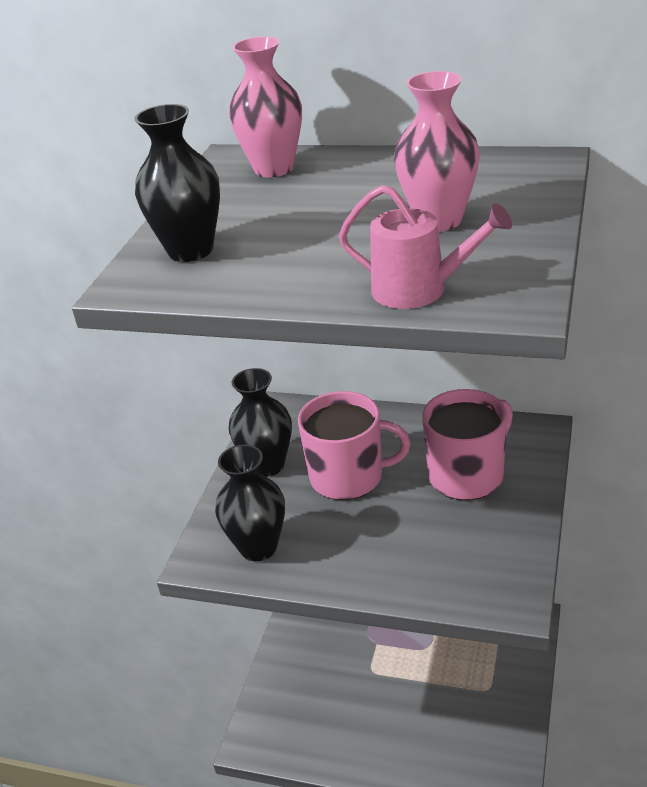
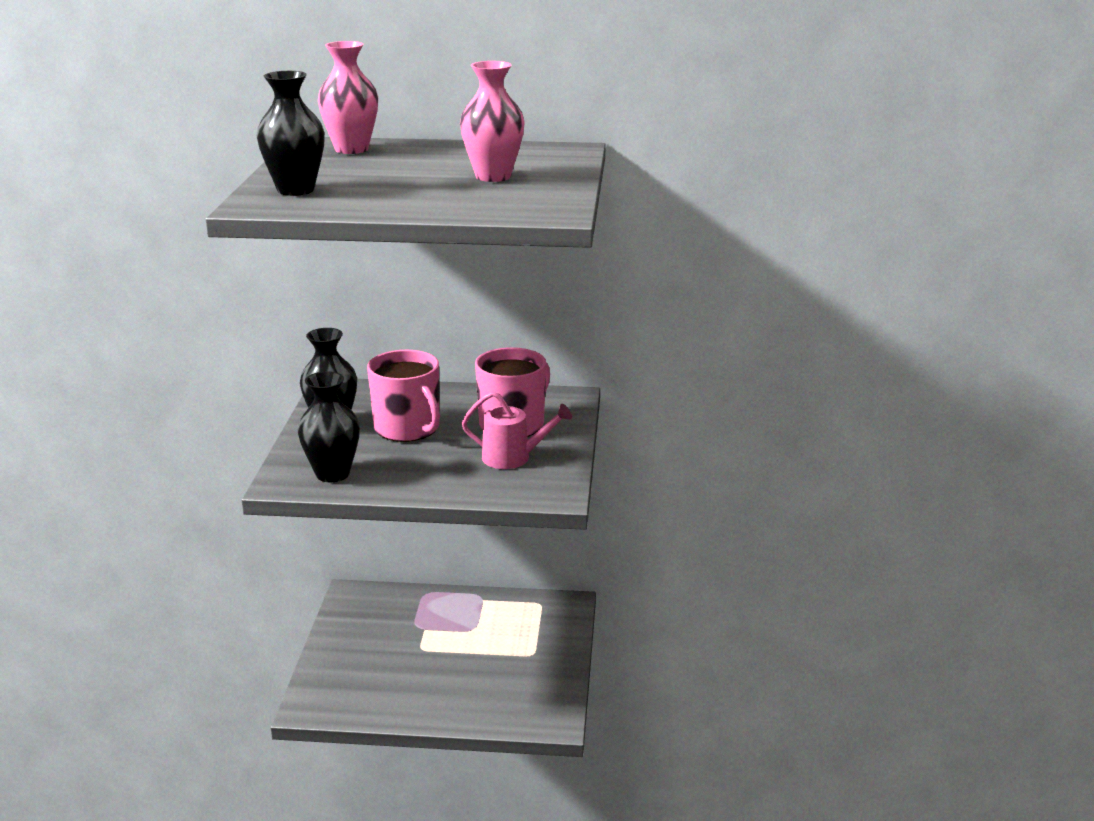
camera: 15 degrees left, 10 degrees down
pink mug [298,391,411,500] -> pink mug turned 60 degrees clockwise [367,350,440,442]
pink watering can [339,185,512,309] -> pink watering can moved to [462,392,572,469]

